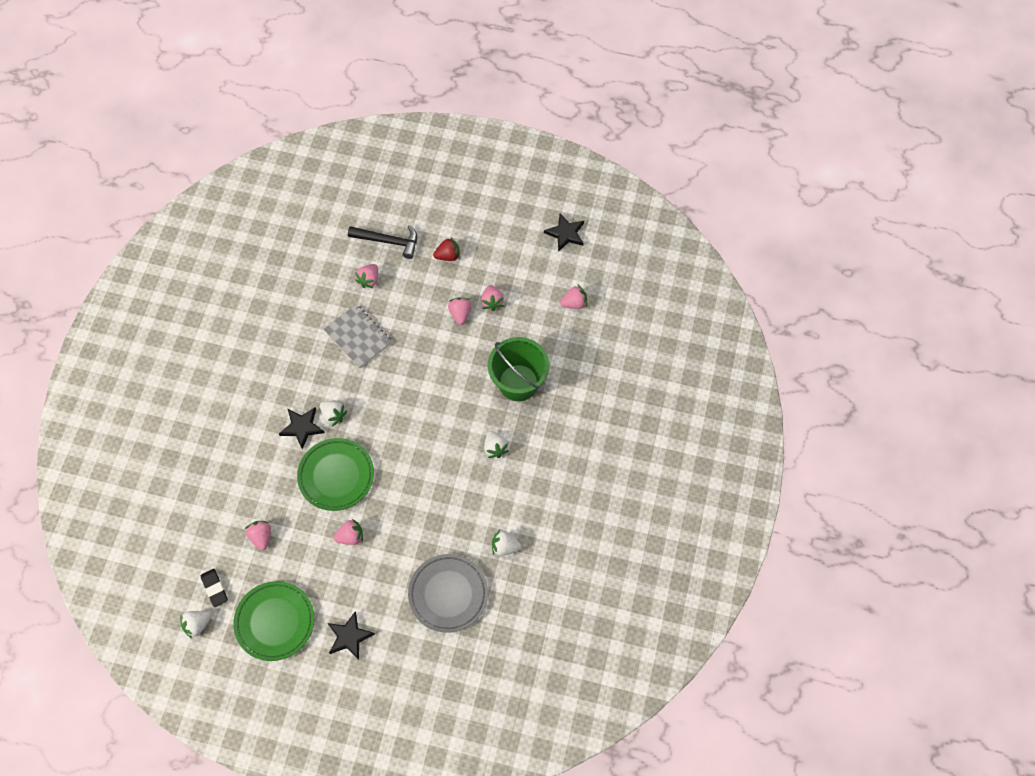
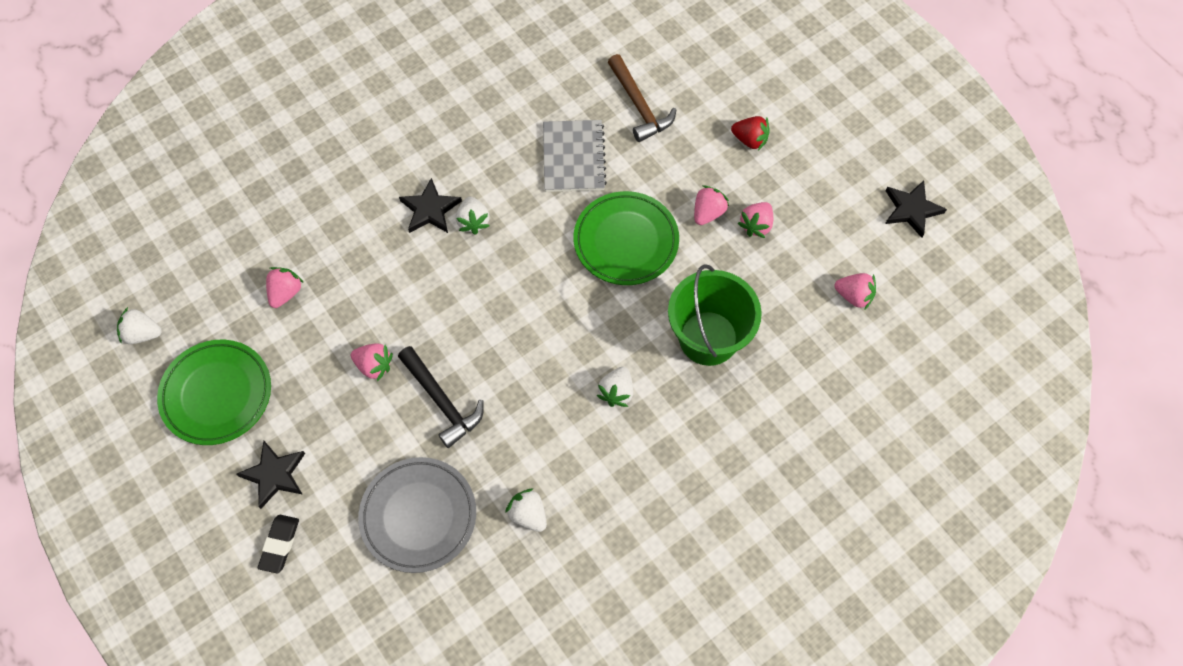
camera: 40 degrees right, 0 degrees up
black eraser [201,569,228,607] -> black eraser moved to [258,515,299,573]
green plate [297,438,374,511] -> green plate moved to [574,191,679,285]
black hammer [348,225,417,259] -> black hammer moved to [398,346,484,448]
pink strawberry [355,264,378,288] -> brown hammer [608,54,676,142]

